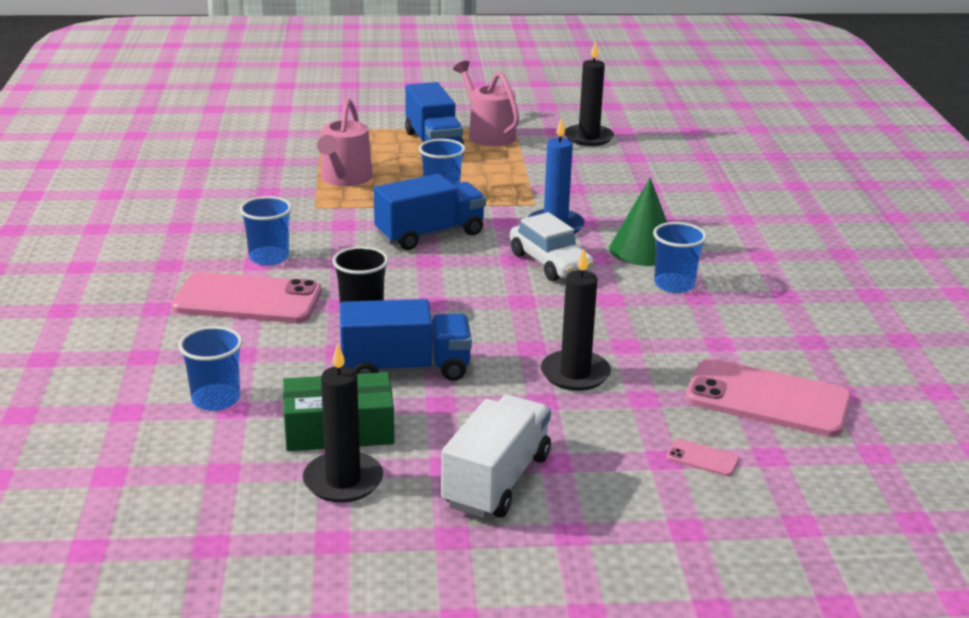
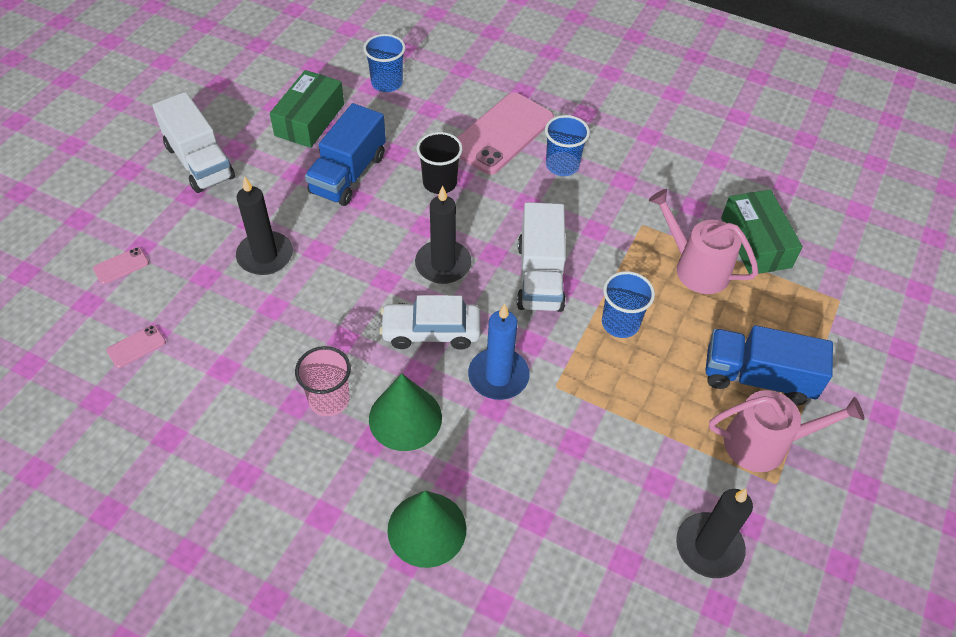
camera: 120 degrees right, 25 degrees up
black candle [303,343,383,503] -> black candle moved to [415,186,472,284]
blue truck [374,174,486,250] -> white truck [517,202,566,312]
blue cup [653,222,707,293] -> pink cup [295,346,351,416]
pink phone [685,358,851,437] -> pink phone [106,325,166,368], size x0.41
none -> green cone [387,491,467,568]
none -> green box [721,190,803,274]

